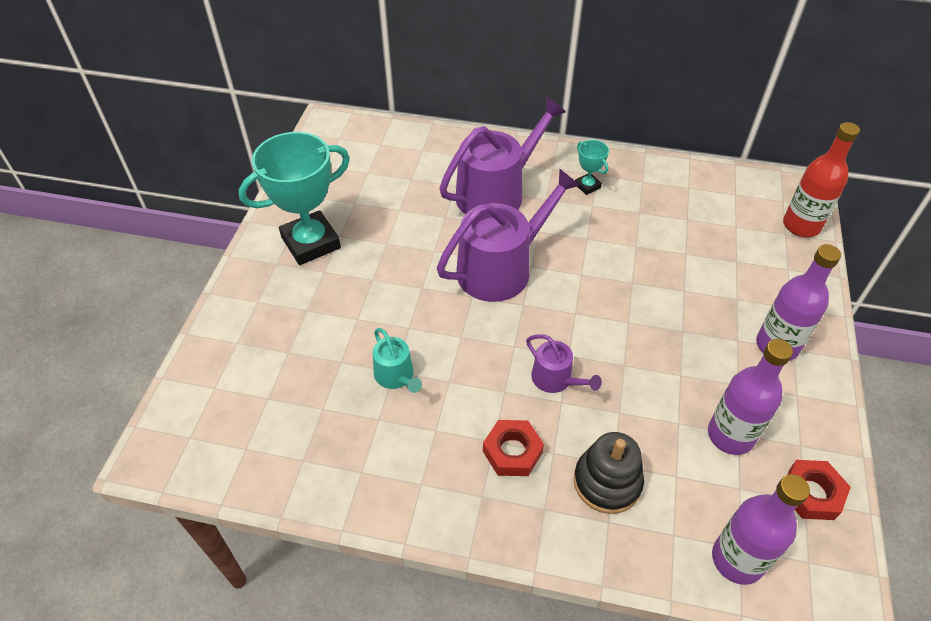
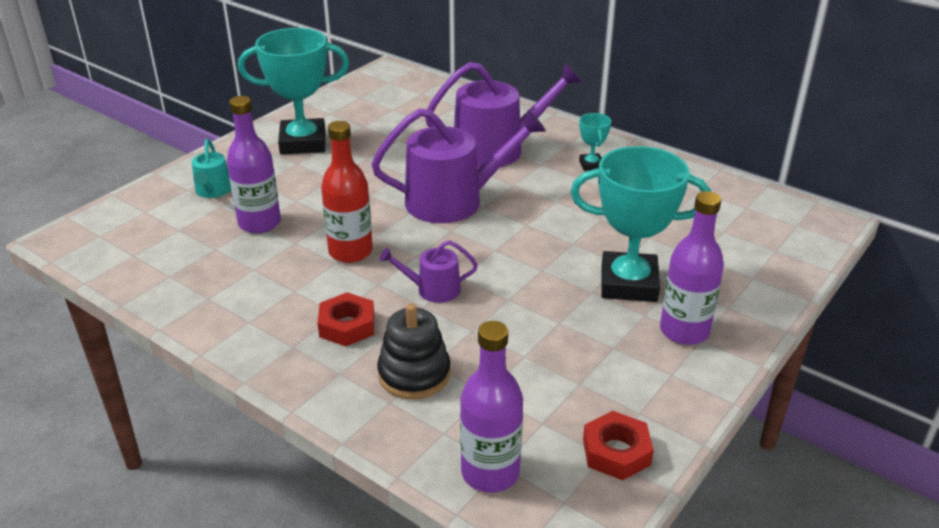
camera: 25 degrees right, 15 degrees down
turquoise watering can [373,328,422,393] -> turquoise watering can moved to [192,139,231,198]
purple watering can [526,335,602,393] -> purple watering can turned 105 degrees clockwise [379,240,478,303]
purple bottle [708,339,793,455] -> purple bottle moved to [227,96,281,233]
red bottle [783,122,860,237] -> red bottle moved to [321,121,373,263]
none -> turquoise trophy [571,146,711,302]

